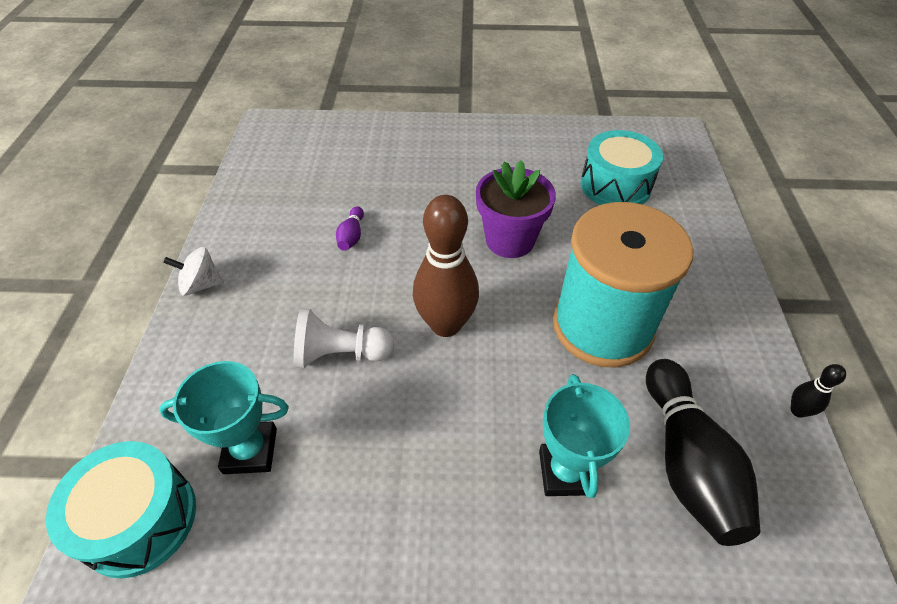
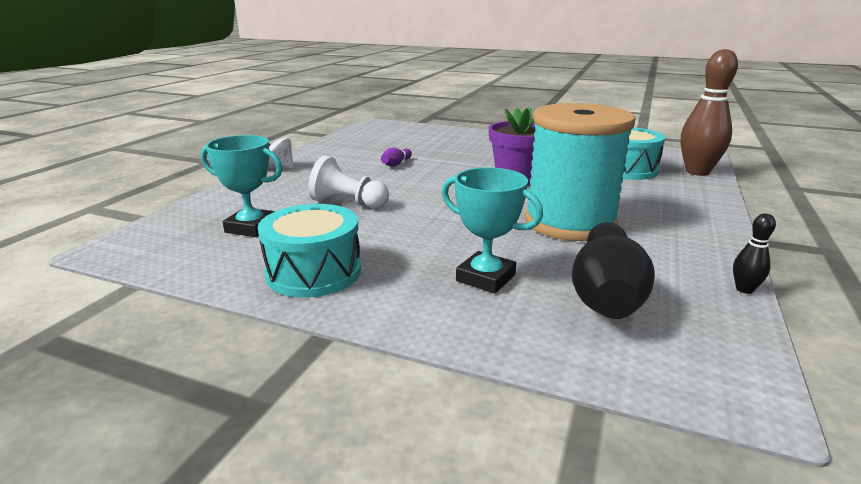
camera: 20 degrees right, 25 degrees down
turquoise drum [46,441,196,578] -> turquoise drum moved to [258,204,361,298]
brown bowling pin [413,195,479,337] -> brown bowling pin moved to [681,49,738,176]
turquoise trophy [539,374,630,498] -> turquoise trophy turned 75 degrees counterclockwise [442,167,543,294]

